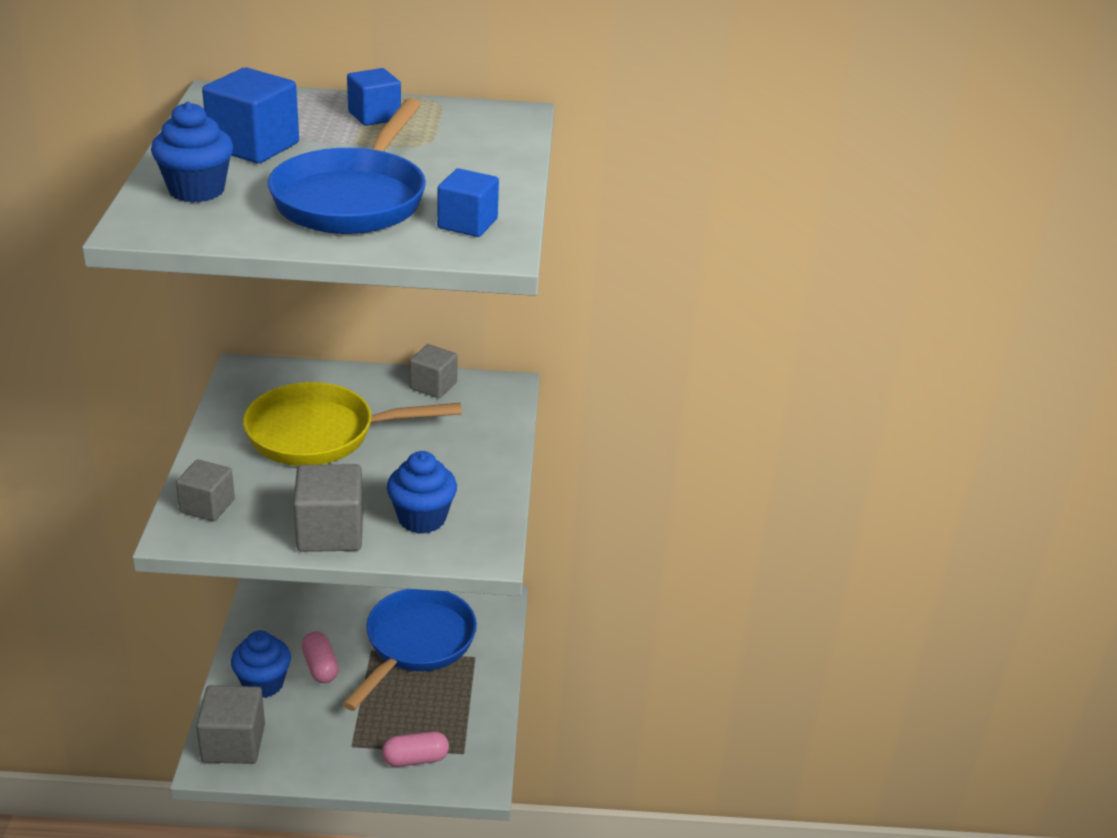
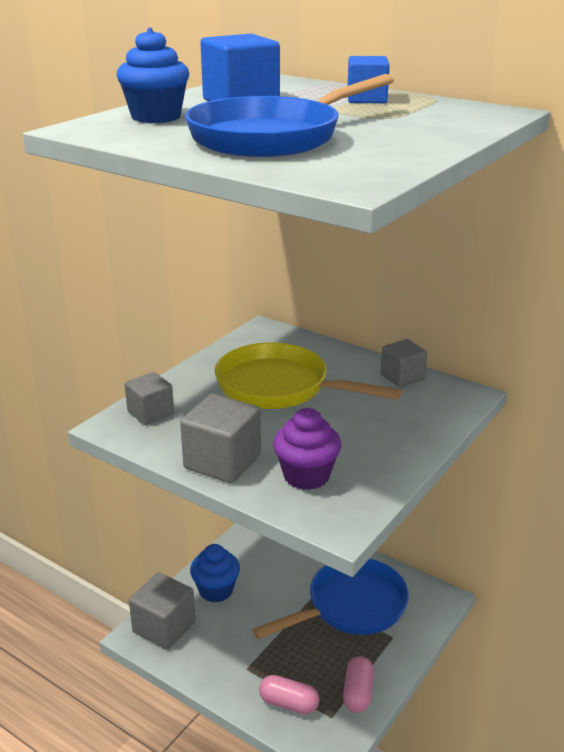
camera: 35 degrees right, 5 degrees down
pink capsule [301,631,339,683] -> pink capsule moved to [343,656,374,713]
blue cupcake [387,451,457,534] -> purple cupcake [273,408,341,490]
blue cube [437,168,499,237] -> none

